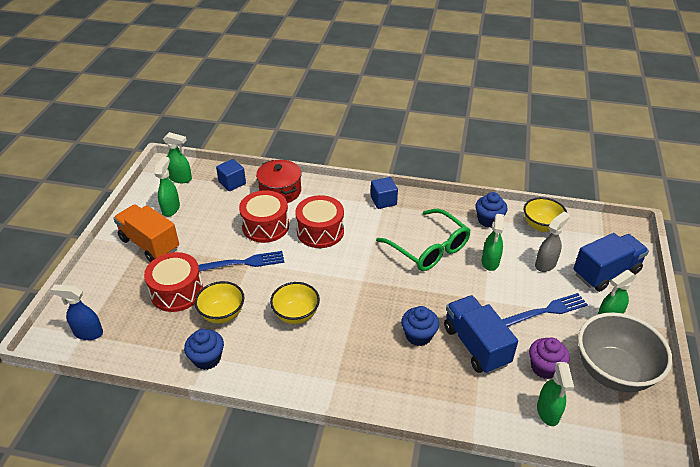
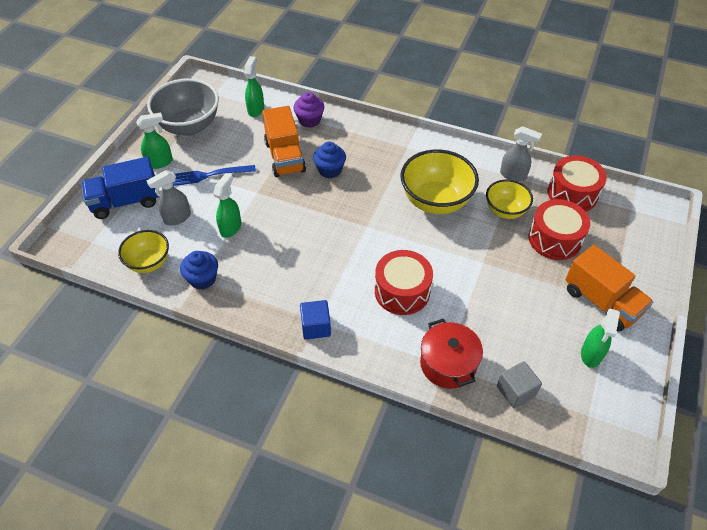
camera: 170 degrees left, 10 degrees up
blue spray bottle [51,285,103,340] -> none
green spray bottle [163,132,192,183] -> none
blue cupcake [184,329,224,370] -> grey spray bottle [500,126,542,182]
blue fork [198,251,284,272] -> none
blue cube [216,159,246,191] -> grey cube [497,361,542,408]
red drum [239,190,289,243] -> red drum moved to [547,155,607,212]
yellow bowl [270,282,320,324] -> yellow bowl [400,149,479,214], size x1.66
green glasses [376,209,471,271] -> none
blue truck [444,295,518,374] -> orange truck [262,106,306,177]
purple cupcake [529,337,570,379] -> purple cupcake moved to [293,92,324,128]

